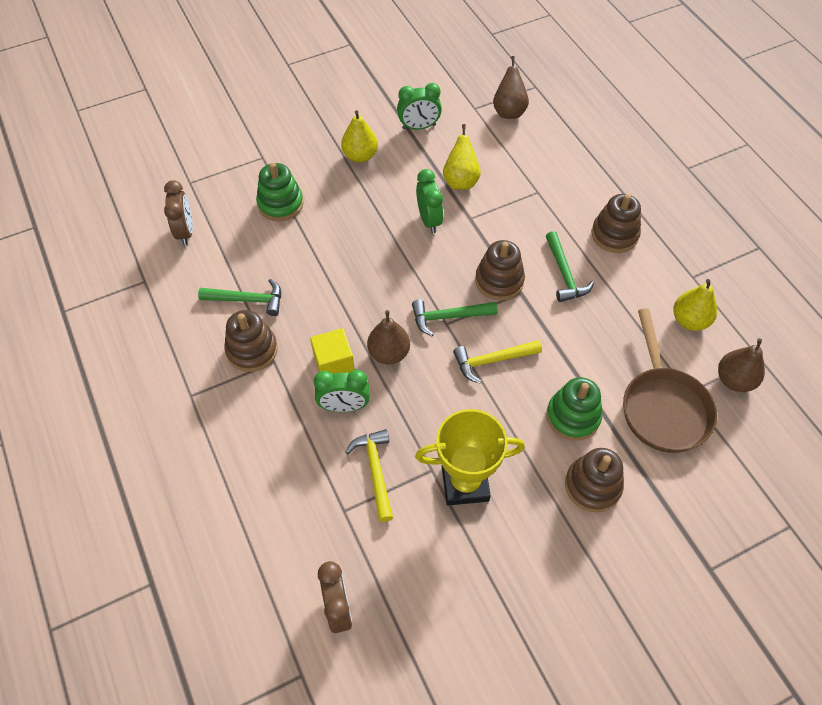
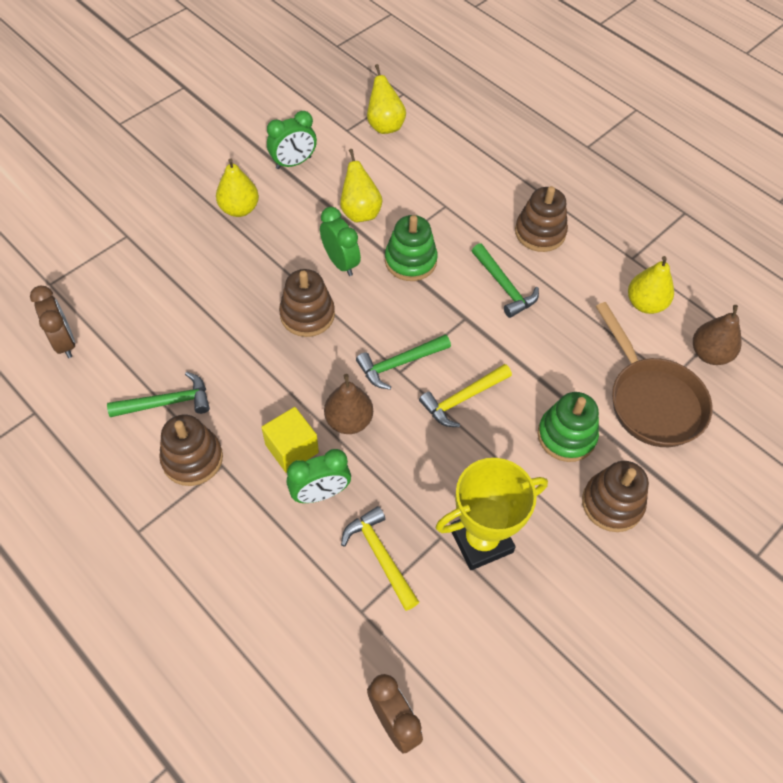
camera: 20 degrees left, 0 degrees up
green stacking toy [256,162,304,221] -> green stacking toy moved to [385,215,438,281]
brown stacking toy [475,240,525,301] -> brown stacking toy moved to [279,269,335,337]
brown pear [493,56,529,119] -> yellow pear [367,64,406,134]

